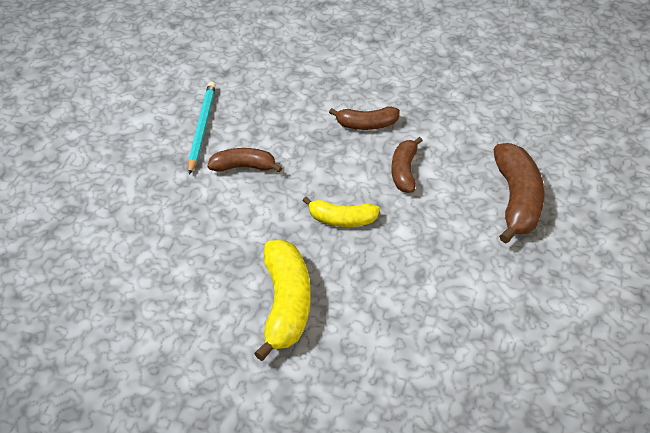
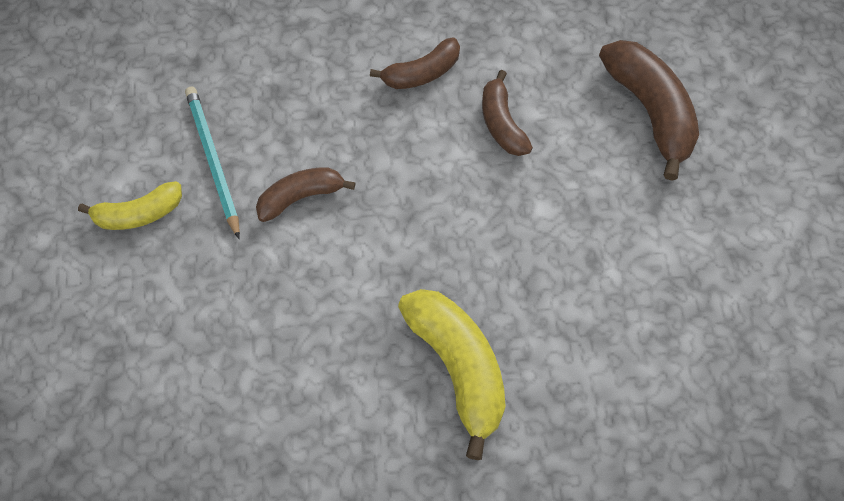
camera: 25 degrees left, 15 degrees up
yellow banana [303,197,380,227] -> yellow banana moved to [78,181,182,230]

